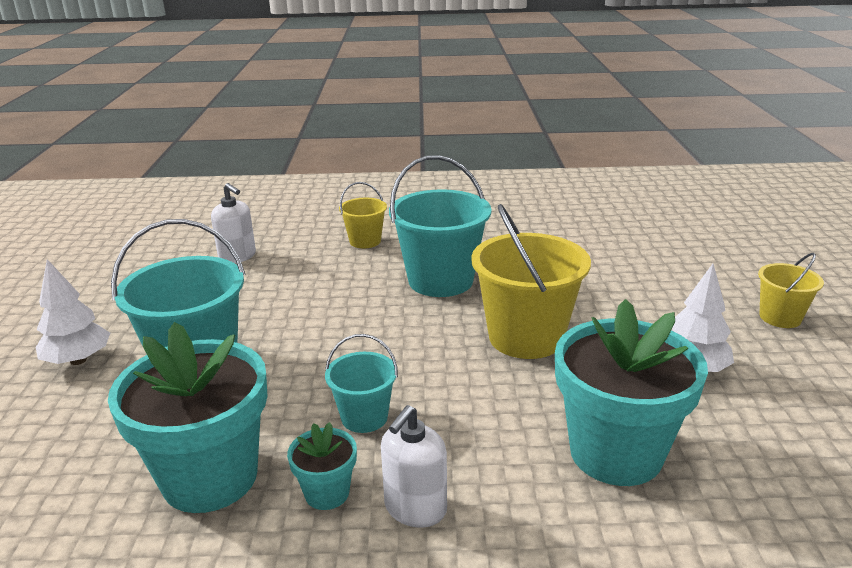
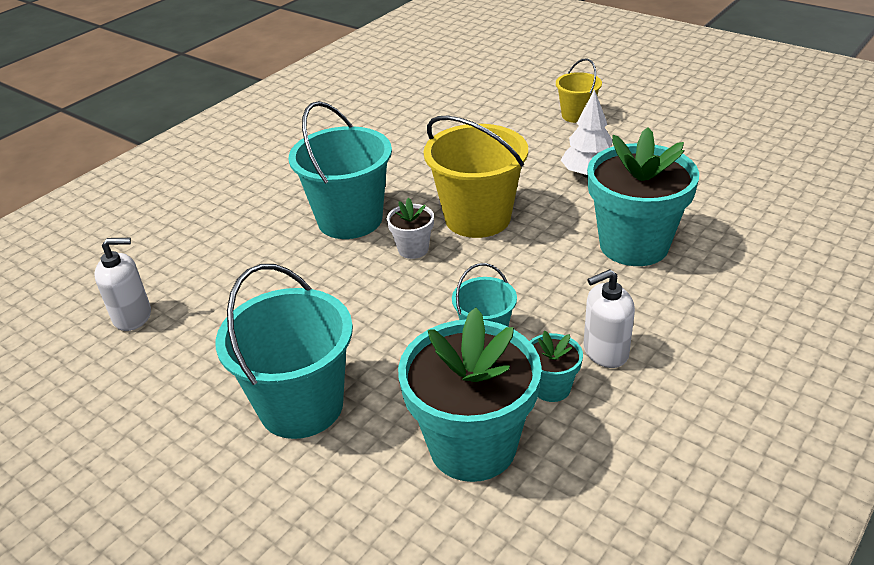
camera: 50 degrees left, 10 degrees up
white tree [35,259,110,365] -> none
yellow bucket [339,182,387,248] -> none
white soap dispenser [381,405,447,528] -> white soap dispenser turned 90 degrees clockwise [584,269,635,368]
none -> white flower pot [387,198,434,259]

